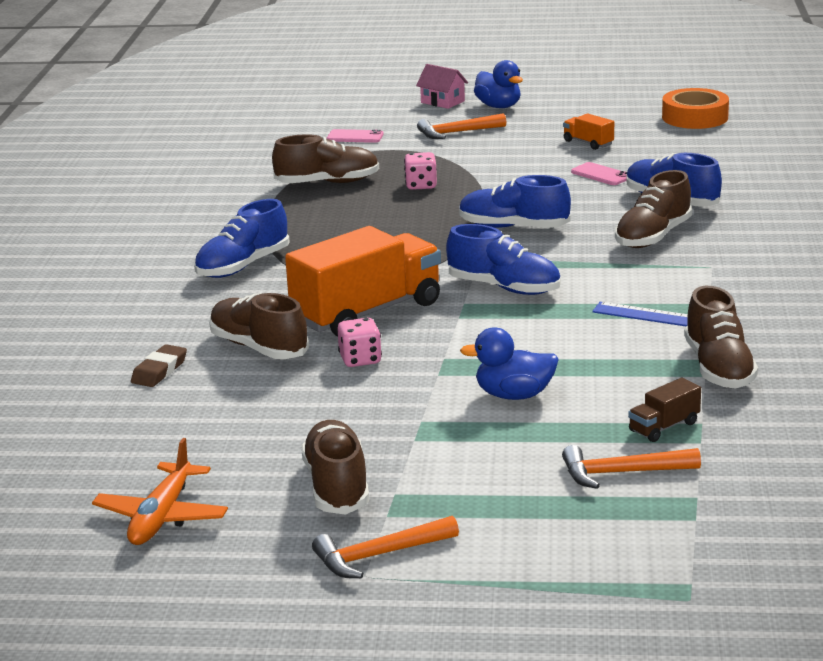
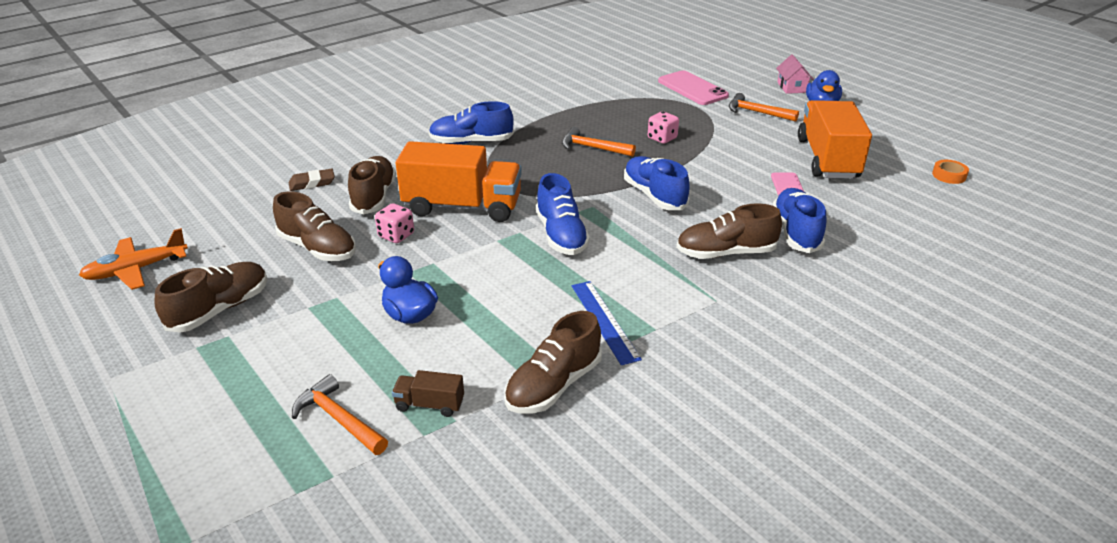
camera: 45 degrees right, 10 degrees up
brown shoe [272,134,379,183] -> brown shoe moved to [273,191,356,261]
orange hammer [312,516,459,578] -> orange hammer moved to [562,127,636,157]
pink phone [327,129,384,143] -> pink phone [658,71,729,105], size x1.75
orange truck [563,113,614,150] -> orange truck [798,100,872,179], size x2.34
orange tape [662,88,729,129] -> orange tape [932,160,969,184], size x0.53

